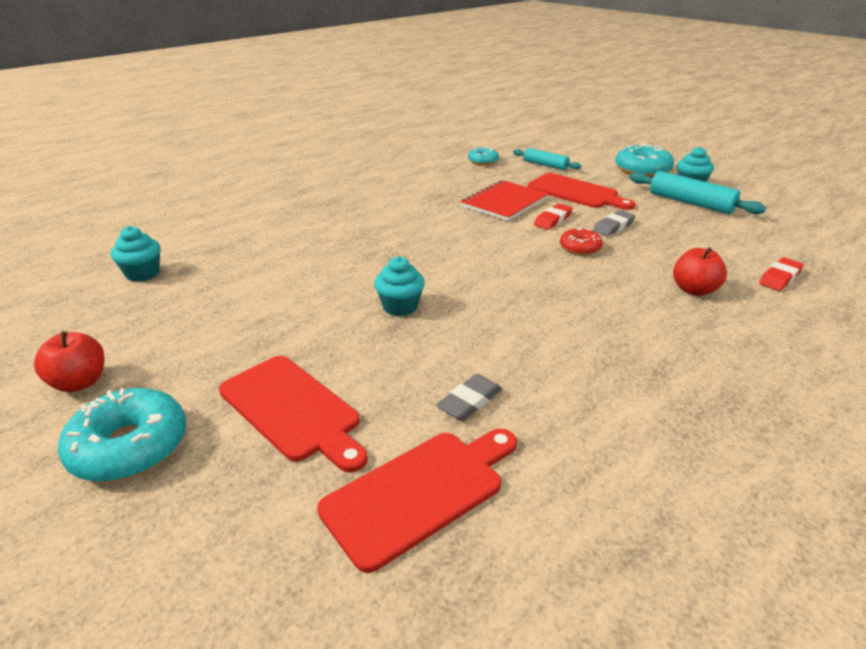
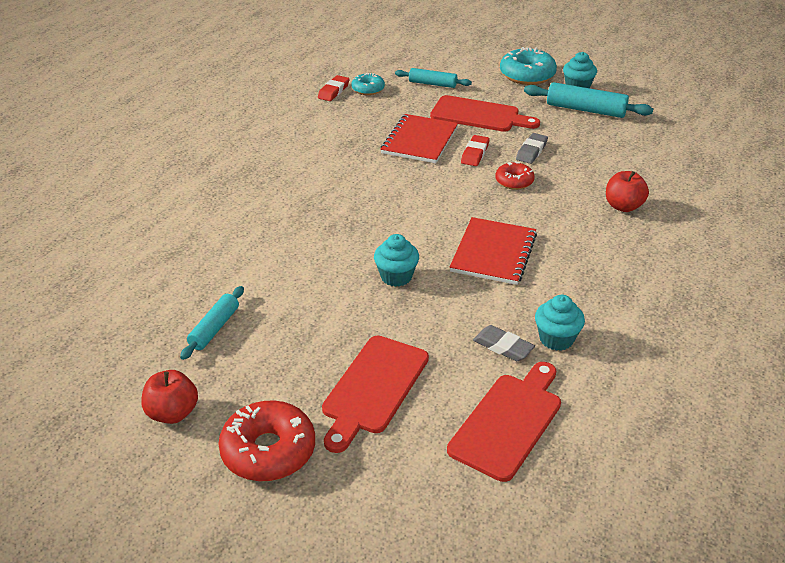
camera: 20 degrees left, 5 degrees up
turquoise donut [58,388,186,482] -> red donut [218,401,315,481]
turquoise cupcake [111,226,161,282] -> turquoise cupcake moved to [535,295,585,351]
red cutting board [219,356,368,473] -> red cutting board turned 90 degrees clockwise [322,336,429,453]
grey eraser [436,374,502,421] -> grey eraser turned 75 degrees counterclockwise [473,325,535,361]
red eraser [759,257,804,291] -> red eraser moved to [318,75,350,101]
none -> turquoise rolling pin [180,286,244,360]
none -> red notebook [450,217,537,285]

